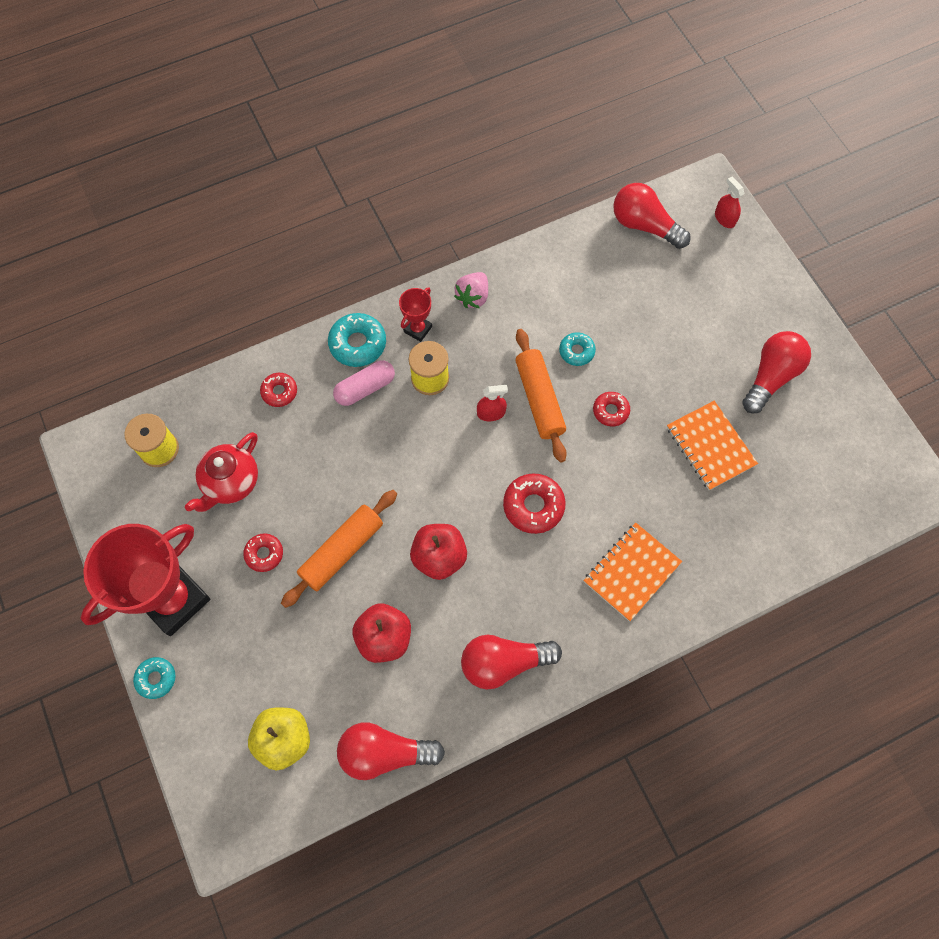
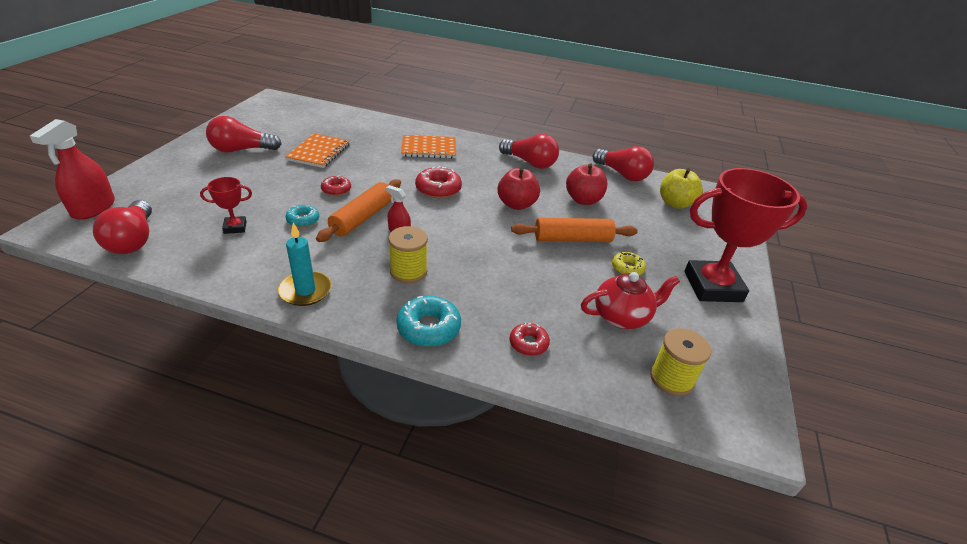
camera: 140 degrees left, 30 degrees down
turquoise donut [133,657,176,699] -> none
red donut [243,533,283,572] -> yellow donut [612,251,646,275]
pink capsule [333,360,395,406] -> none
red trophy [399,288,432,342] -> red trophy moved to [200,177,252,234]
pink strawberry [454,272,488,308] -> turquoise candle [278,223,331,306]
red spray bottle [715,177,744,228] -> red spray bottle [30,119,115,220], size x1.82

